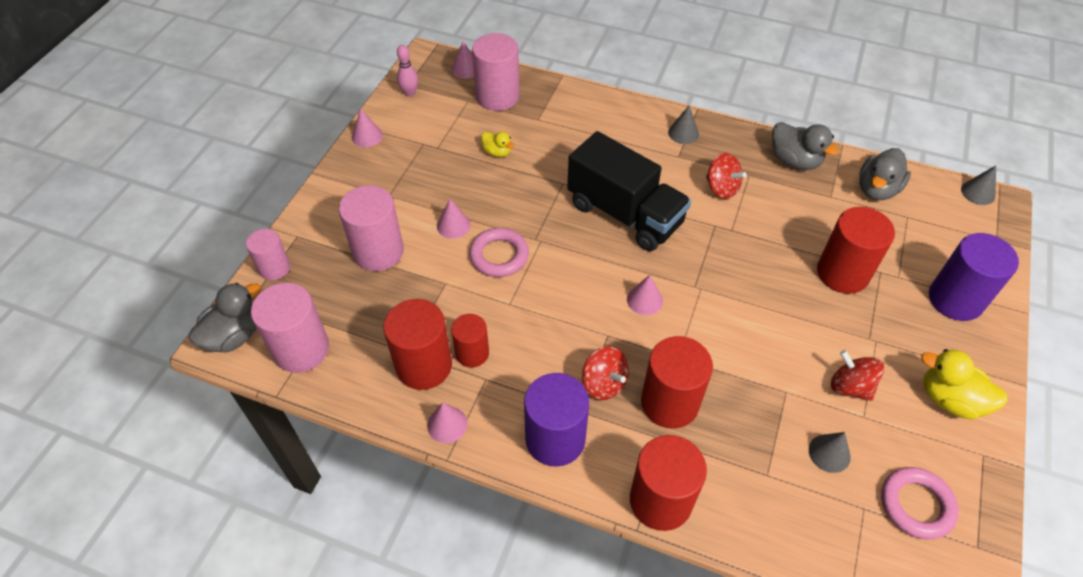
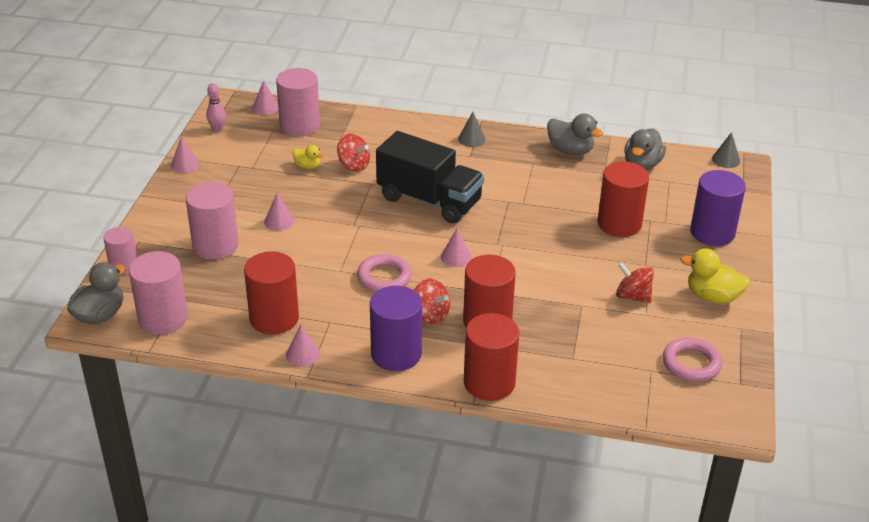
camera: 10 degrees left, 15 degrees down
red cylinder [451,314,489,367] -> none
pink ring [469,228,529,277] -> pink ring moved to [357,254,412,292]
red spinning top [706,153,746,199] -> red spinning top moved to [337,134,370,172]
grey cone [809,432,851,473] -> none

